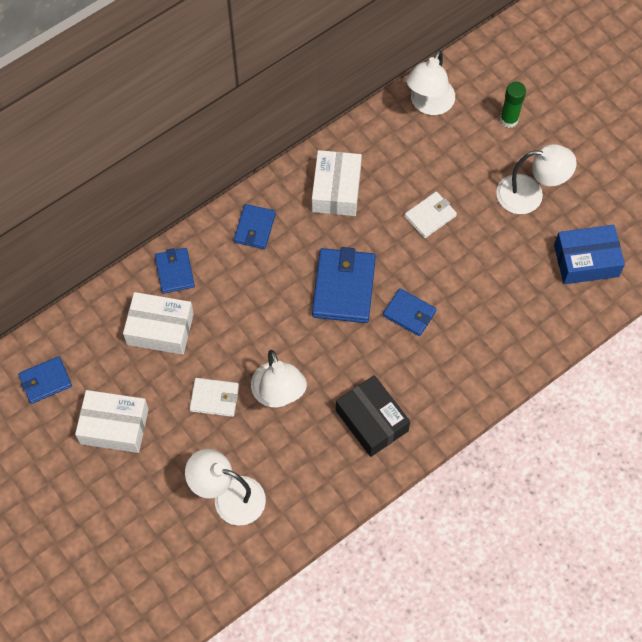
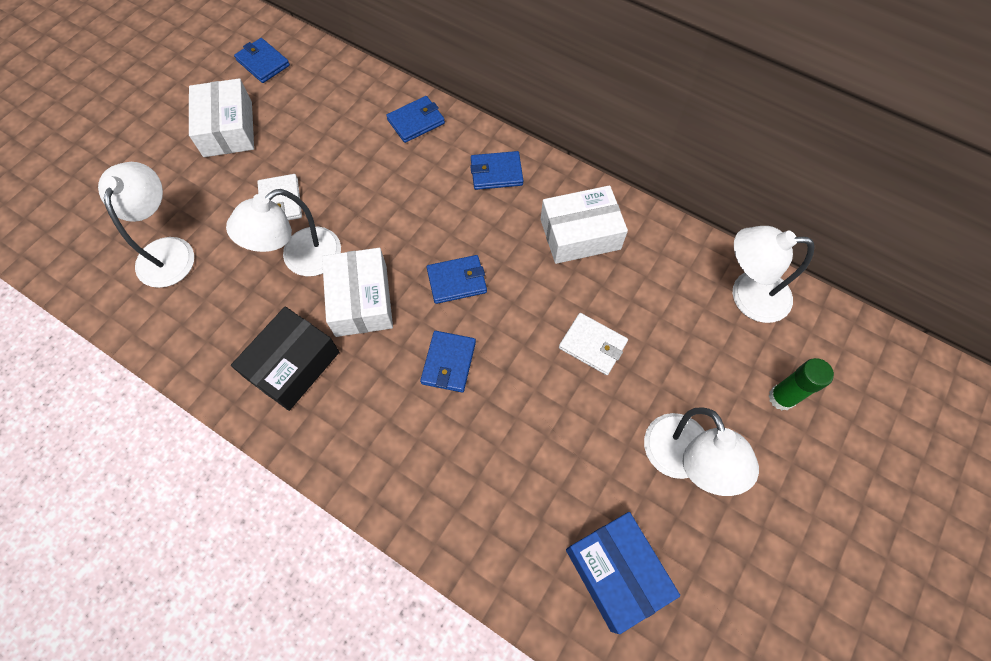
camera: 70 degrees right, 0 degrees up
white box [123,292,194,355] -> white box moved to [322,248,393,337]
blue wallet [312,247,376,323] -> blue wallet [427,255,487,304], size x0.59

